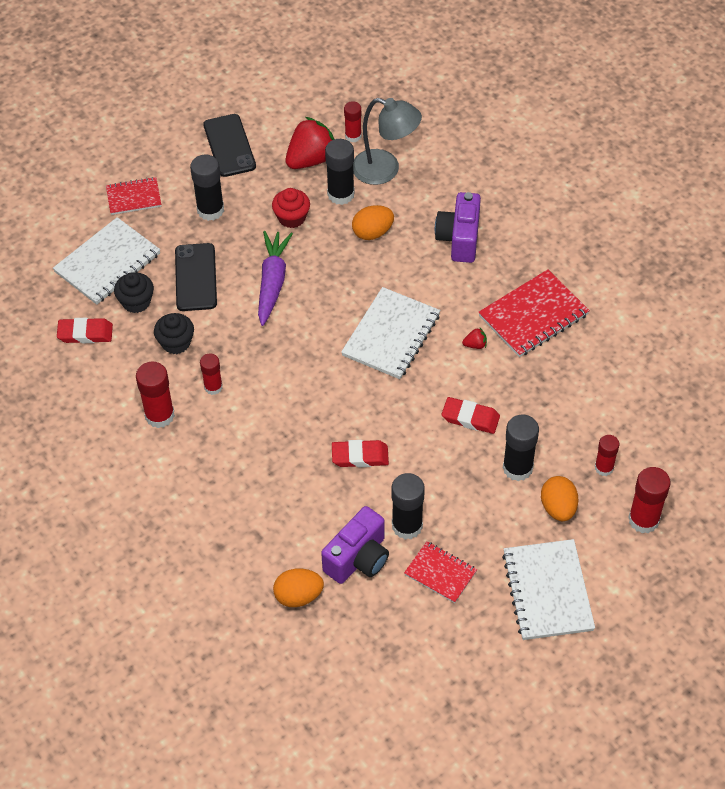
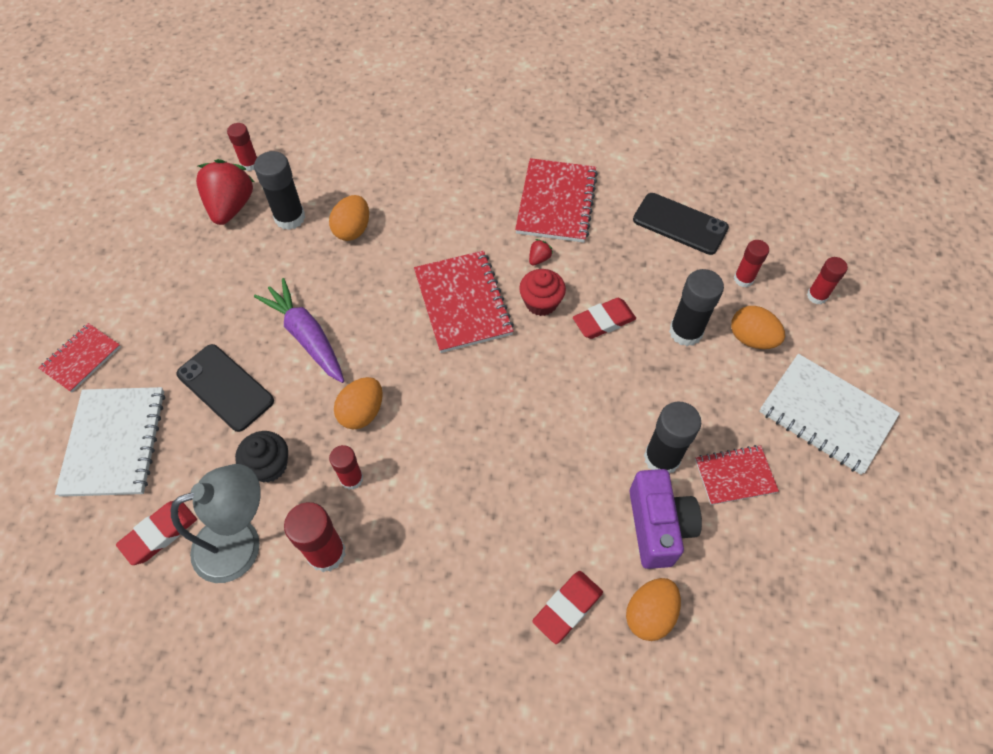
camera: 45 degrees left, 5 degrees up
black cupcake [114,272,154,313] -> none
black glue stick [190,155,224,221] -> none
black phone [203,114,256,177] -> black phone moved to [633,193,729,255]
red cupcake [272,188,310,228] -> red cupcake moved to [519,269,566,316]
red eraser [332,440,389,467] -> red eraser moved to [532,571,603,644]
white notebook [341,287,440,379] -> red notebook [414,251,514,353]
grey lamp [353,98,422,185] -> grey lamp moved to [171,464,261,583]
purple camera [435,192,481,263] -> none
red glue stick [628,467,671,533] -> red glue stick [807,257,848,304], size x0.63
none -> orange egg [334,377,383,430]

